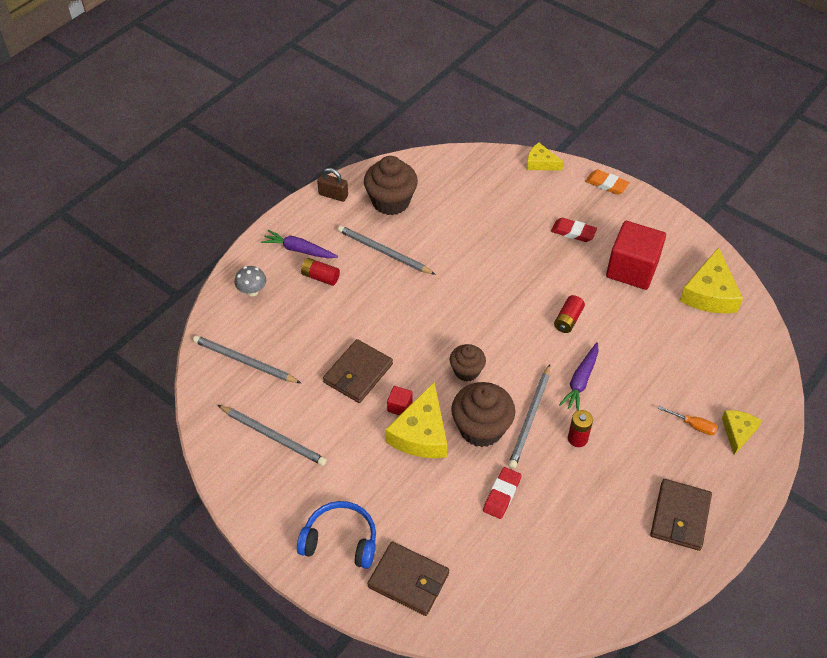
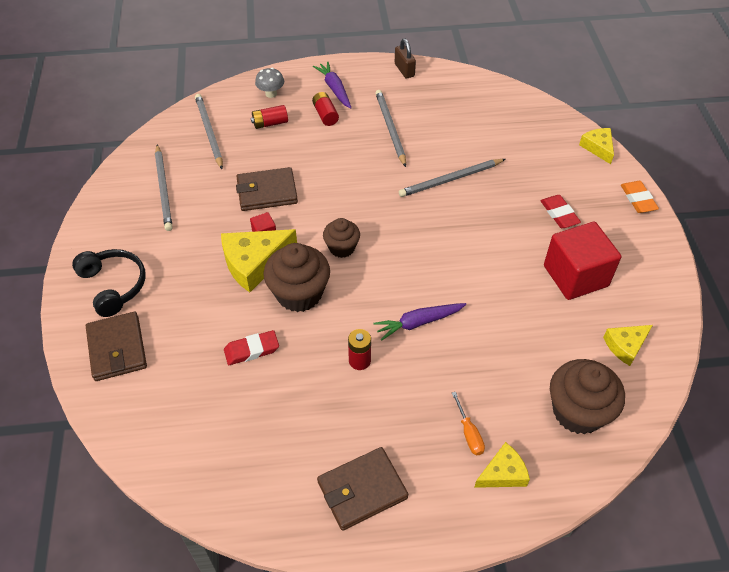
camera: 45 degrees right, 0 degrees up
blue headphones [297,501,376,569] -> black headphones [72,249,145,317]
brown cupcake [364,156,418,215] -> brown cupcake moved to [550,359,625,434]
grey pencil [508,364,550,469] -> grey pencil moved to [399,159,505,197]
red battery [554,295,585,333] -> red battery moved to [251,105,288,129]
yellow cheese [680,247,743,314] -> yellow cheese [603,325,653,366], size x0.59

